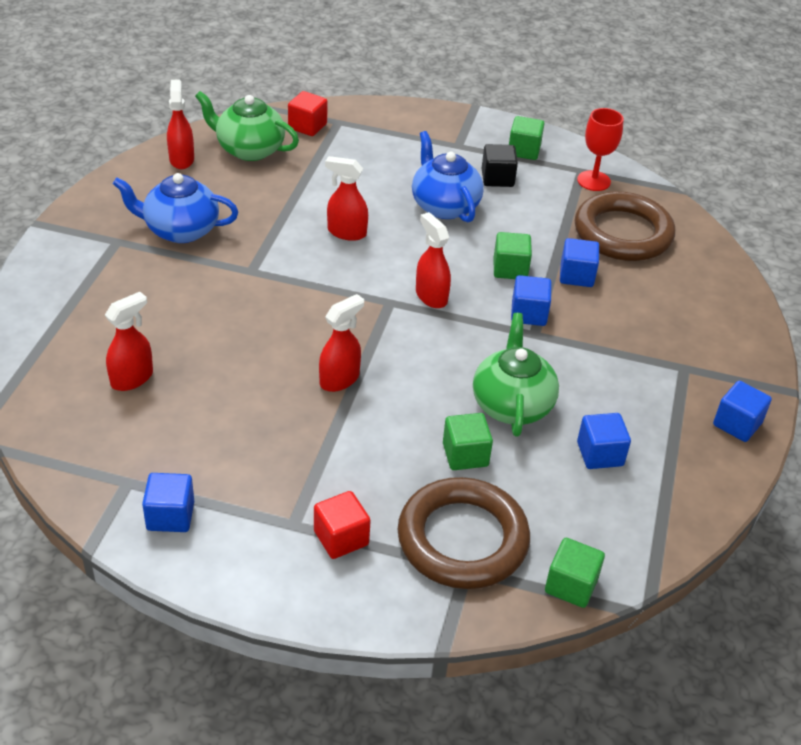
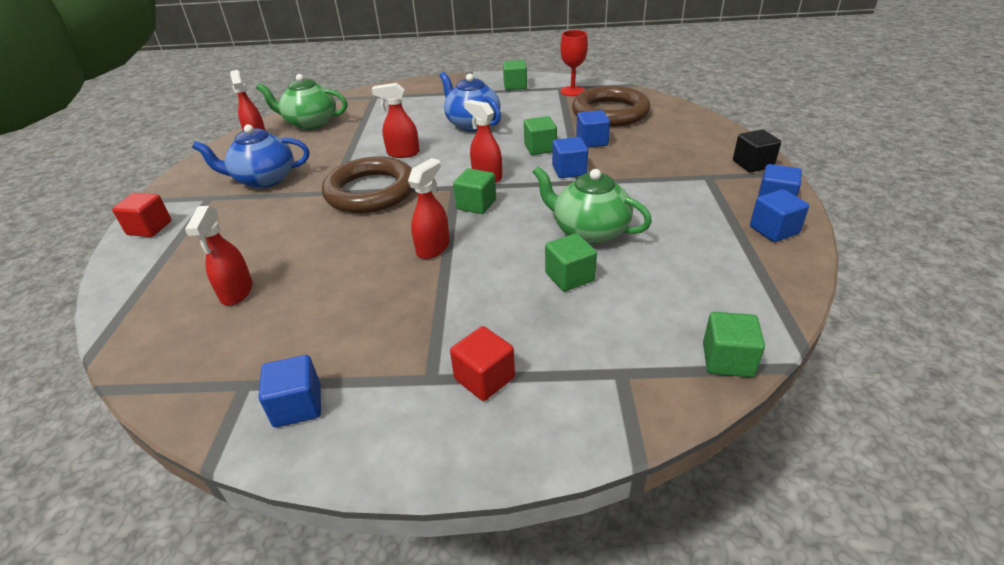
camera: 10 degrees left, 5 degrees down
red spray bottle [105,292,153,391] -> red spray bottle turned 150 degrees clockwise [185,206,253,305]
red cube [288,91,328,136] -> red cube moved to [112,193,171,237]
brown ring [397,477,530,589] -> brown ring moved to [322,156,414,213]
green teapot [473,313,559,437] -> green teapot turned 45 degrees counterclockwise [533,166,652,244]
black cube [482,144,518,187] -> black cube moved to [733,130,781,172]
blue cube [577,413,631,469] -> blue cube moved to [750,189,809,242]
none -> green cube [453,168,496,214]

